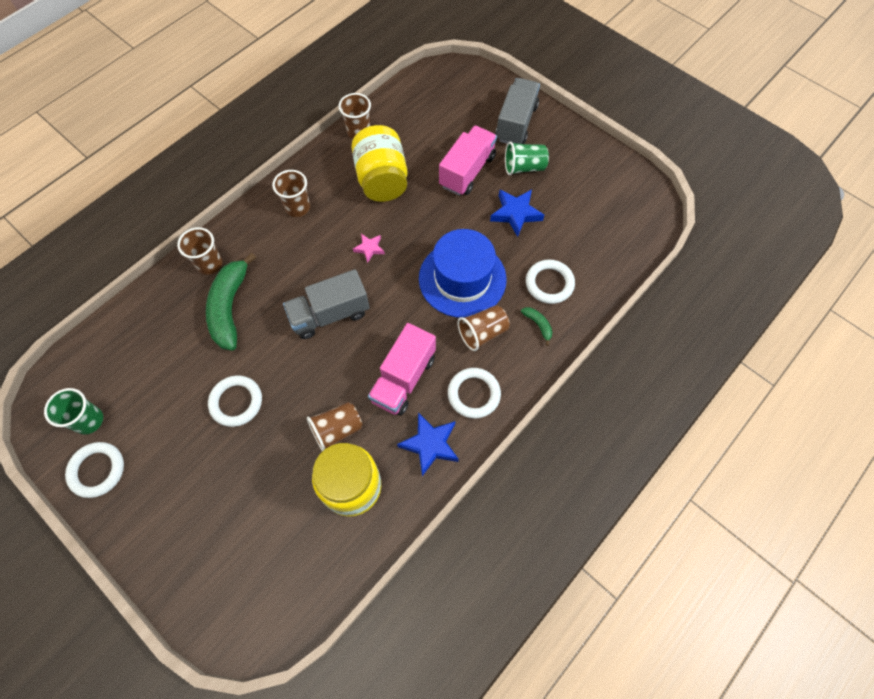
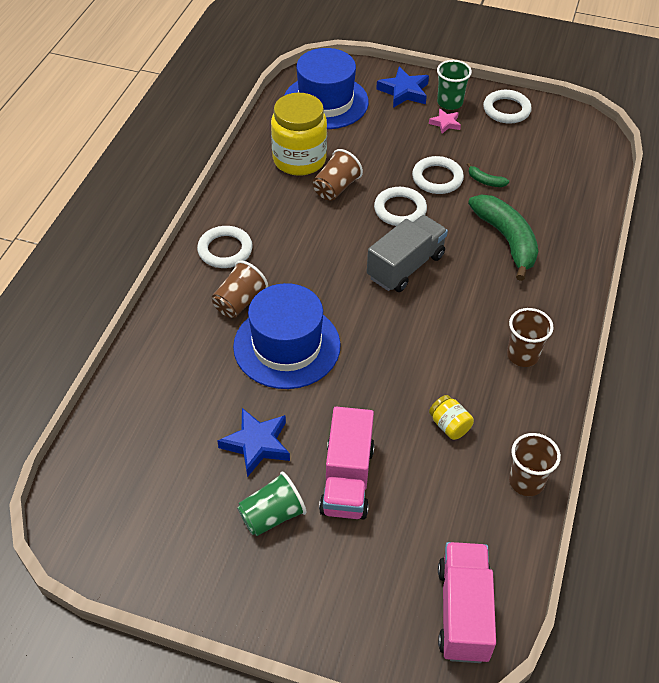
camera: 155 degrees right, 15 degrees down
green cup [44,388,103,435] -> green cup moved to [437,60,472,110]
brown cup [177,227,222,275] -> none
yellow jar [351,125,407,202] -> yellow jar [429,395,474,440], size x0.45
pink star [353,234,385,263] -> pink star moved to [429,109,461,134]
pink truck [368,323,436,416] -> pink truck moved to [438,542,496,663]
blue star [397,413,459,476] -> blue star moved to [376,67,429,108]
grey truck [495,78,540,144] -> none
green banana [521,307,552,346] -> green banana moved to [467,163,509,187]
white ring [526,259,575,304] -> white ring moved to [374,187,427,226]
none -> blue hat [284,48,369,129]

